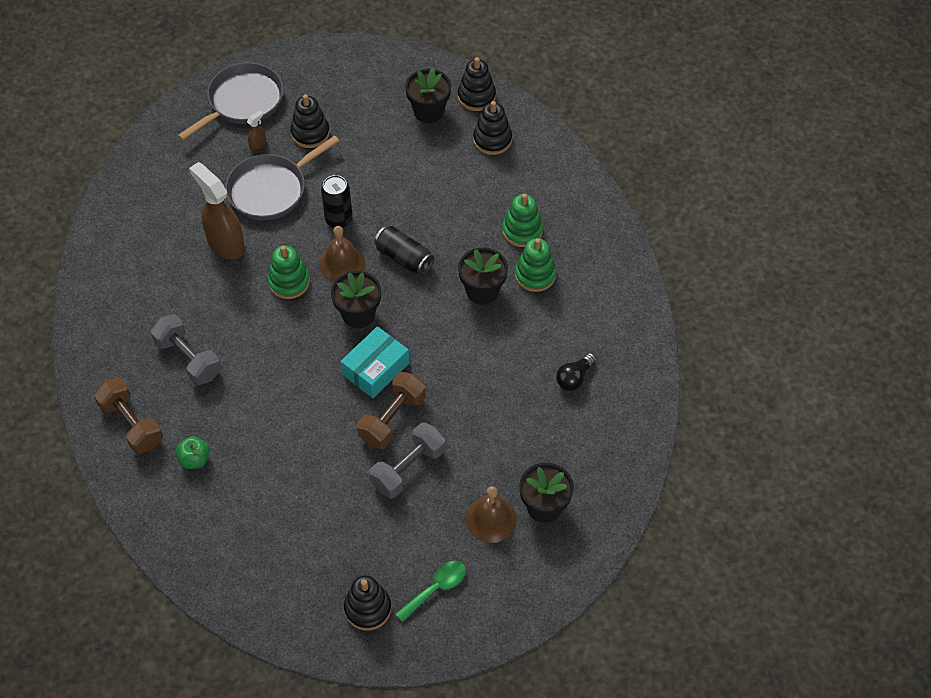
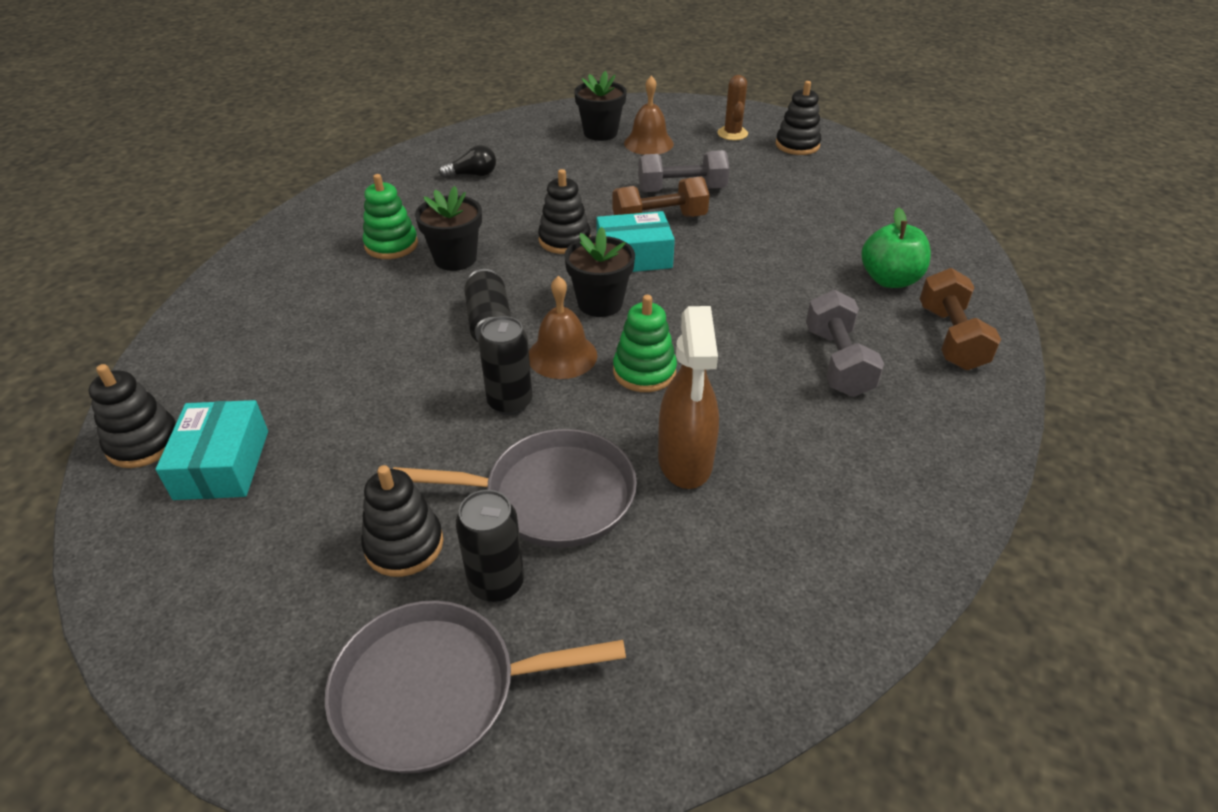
camera: 140 degrees left, 15 degrees down
green apple [176,436,210,469] -> green apple [861,207,931,288], size x1.56
brown spray bottle [247,111,266,150] -> black can [456,490,524,602]
green spoon [395,561,466,622] -> brown cactus [717,75,748,140]
black flower pot [405,67,451,123] -> turquoise box [156,400,268,500]
black stacking toy [473,101,512,155] -> black stacking toy moved to [538,169,591,254]
green stacking toy [502,193,543,247] -> none

